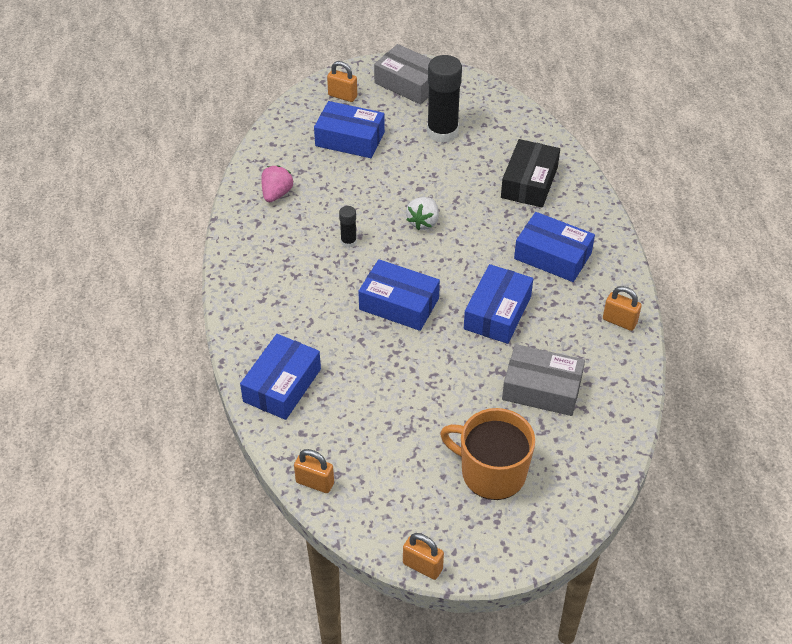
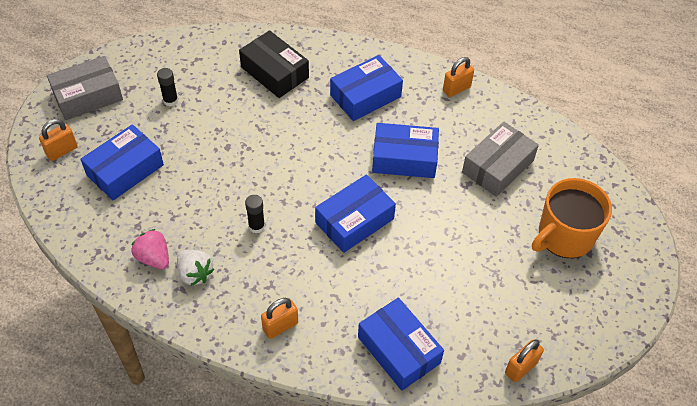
camera: 65 degrees left, 5 degrees up
orange padlock [403,533,444,580] -> orange padlock moved to [261,298,298,339]
white strawberry [406,197,439,230] -> white strawberry moved to [177,250,214,286]
black glue stick [427,55,462,143] -> black glue stick [157,68,178,107], size x0.47
blue box [464,264,533,344] -> blue box turned 45 degrees counterclockwise [372,123,439,178]

